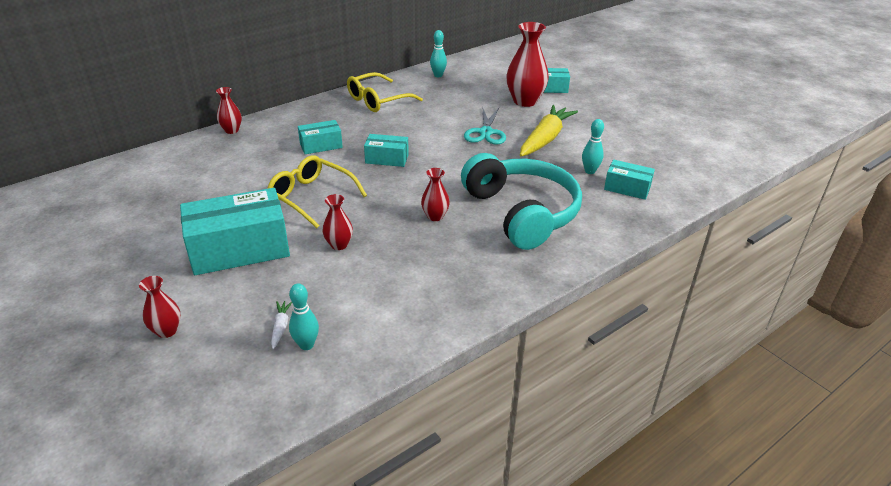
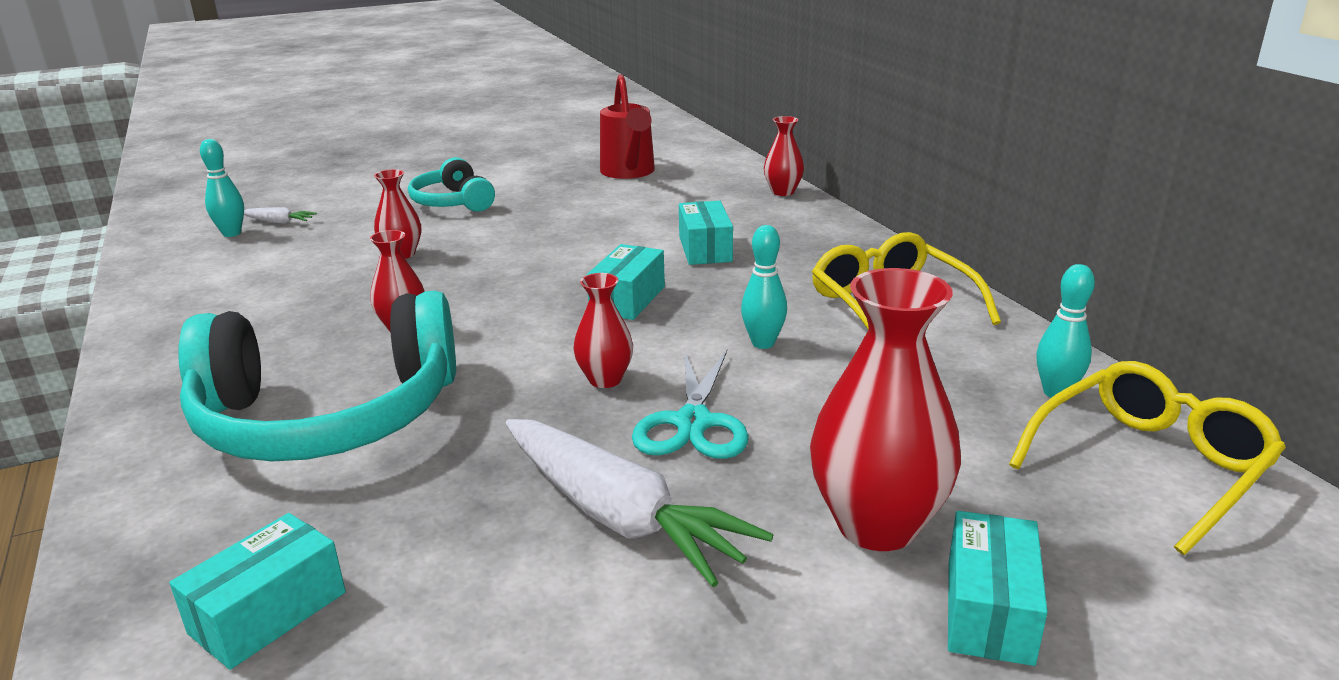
camera: 105 degrees right, 10 degrees down
red vase [139,276,181,338] -> red vase moved to [573,273,633,388]
turquoise box [180,188,290,275] -> turquoise headphones [408,157,495,212]
yellow glasses [267,155,367,228] -> yellow glasses moved to [1009,361,1286,555]
turquoise scissors [464,108,506,145] -> turquoise scissors turned 105 degrees counterclockwise [632,350,749,459]
yellow carrot [520,105,578,156] -> white carrot [506,419,773,587]
turquoise bowling pin [582,119,604,174] -> turquoise bowling pin moved to [741,225,787,349]
none -> red watering can [600,74,655,179]

